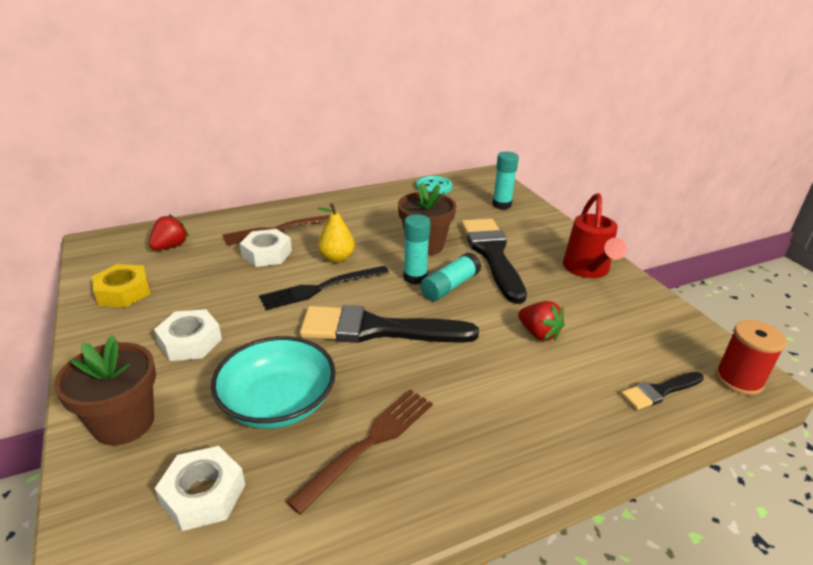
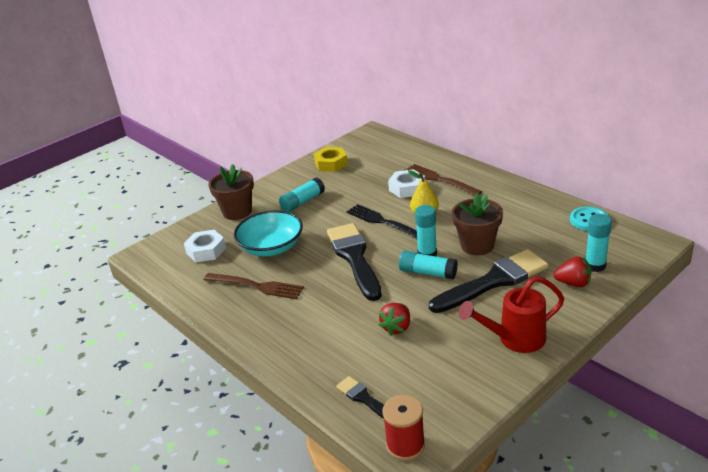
camera: 75 degrees right, 0 degrees up
red strawberry [149,214,189,250] -> red strawberry moved to [554,256,591,287]
white nut [154,309,222,361] -> turquoise glue stick [279,177,325,212]

